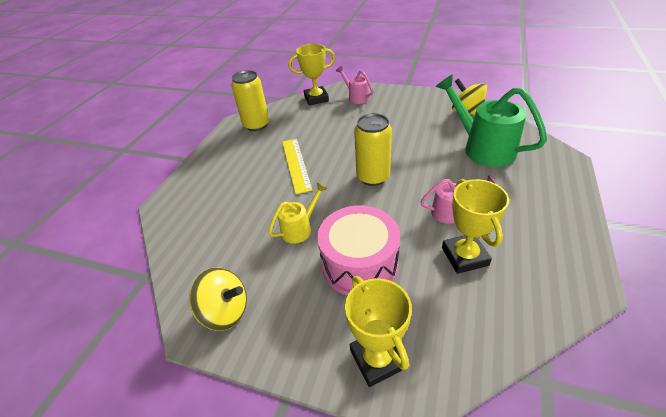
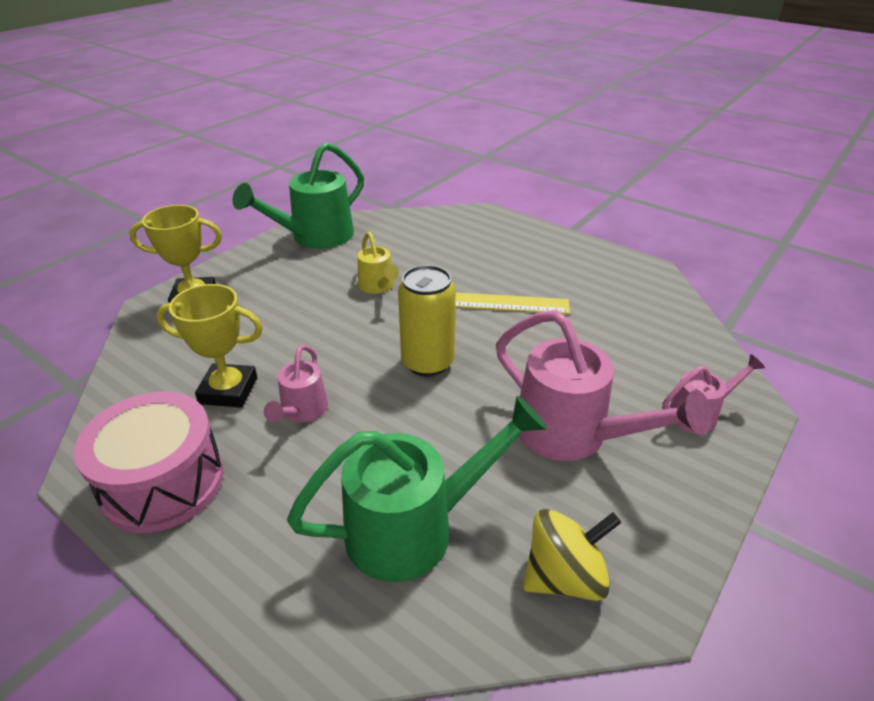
camera: 105 degrees right, 5 degrees down
yellow spinning top [189,267,247,331] -> green watering can [233,142,364,249]
yellow can [231,70,269,131] -> none
yellow trophy [288,44,335,106] -> none
pink drum [317,205,400,296] -> pink drum moved to [74,392,224,533]
none -> pink watering can [496,310,712,461]

